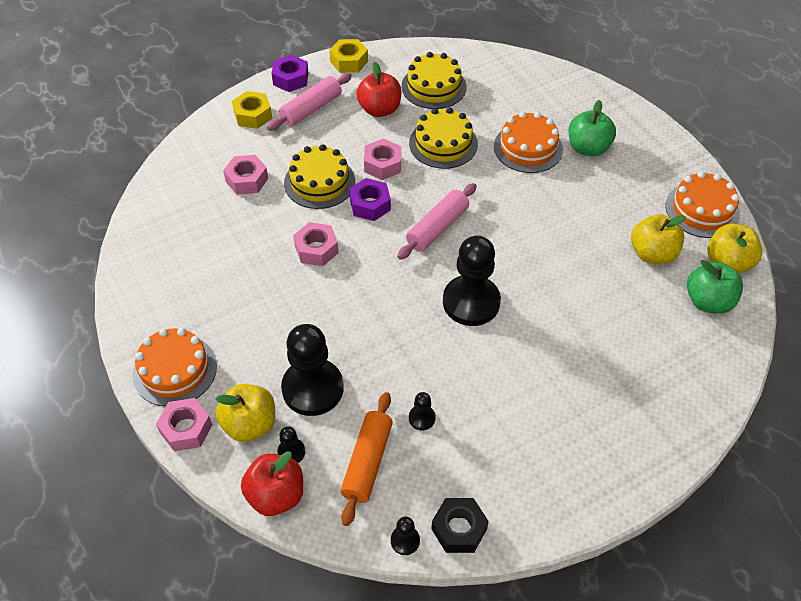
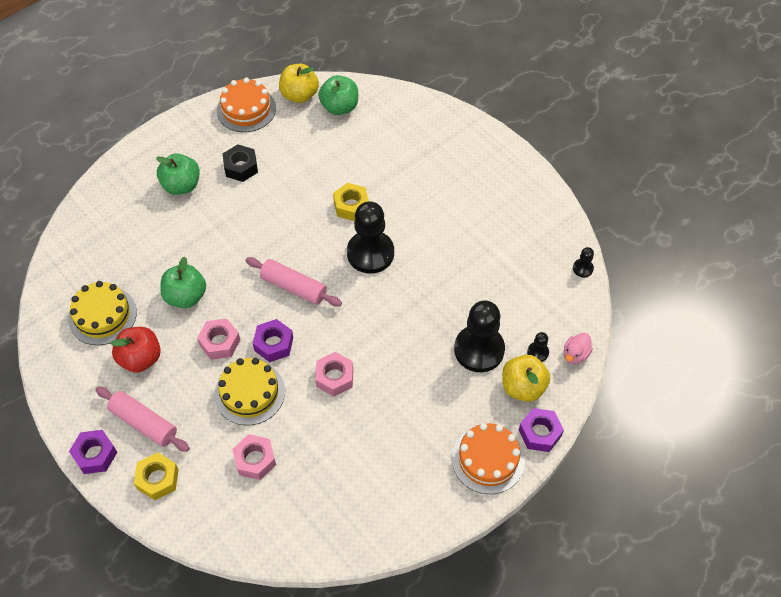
camera: 100 degrees left, 5 degrees up
pink nut [156,398,212,451] -> purple nut [519,408,564,452]
red apple [241,451,304,516] -> pink duck [564,333,593,364]
yellow nut [329,39,368,73] -> yellow nut moved to [333,183,369,221]
orange rolling pin [341,392,393,526] -> none
yellow cake [409,107,478,169] -> green apple [160,257,206,308]
black pawn [409,392,436,430] -> none
black nut [431,498,489,553] -> black nut moved to [223,144,258,182]
orange cake [494,112,563,173] -> none
yellow apple [631,214,686,264] -> none

